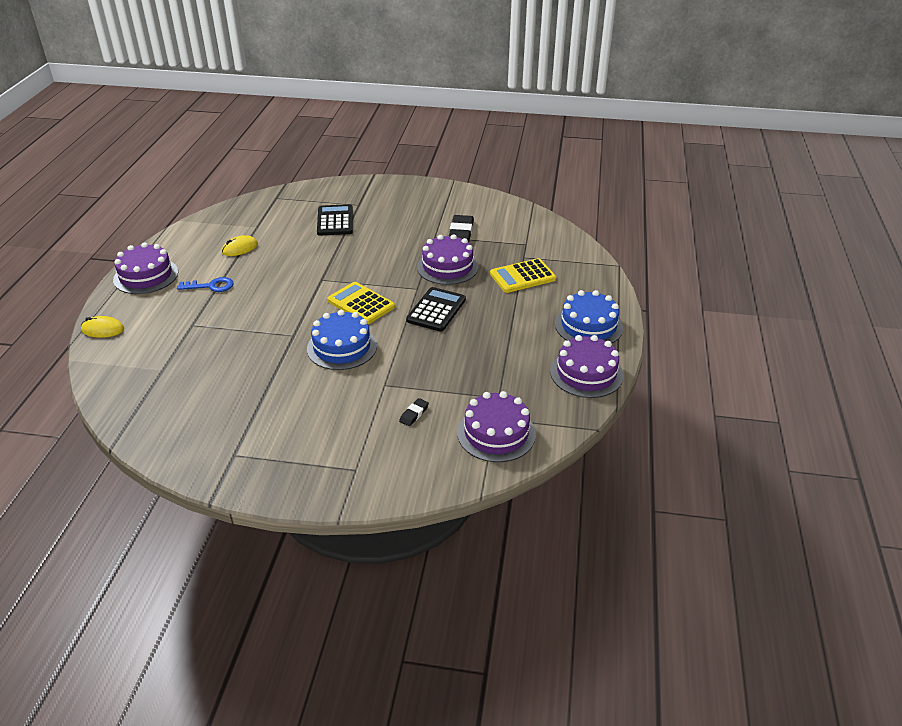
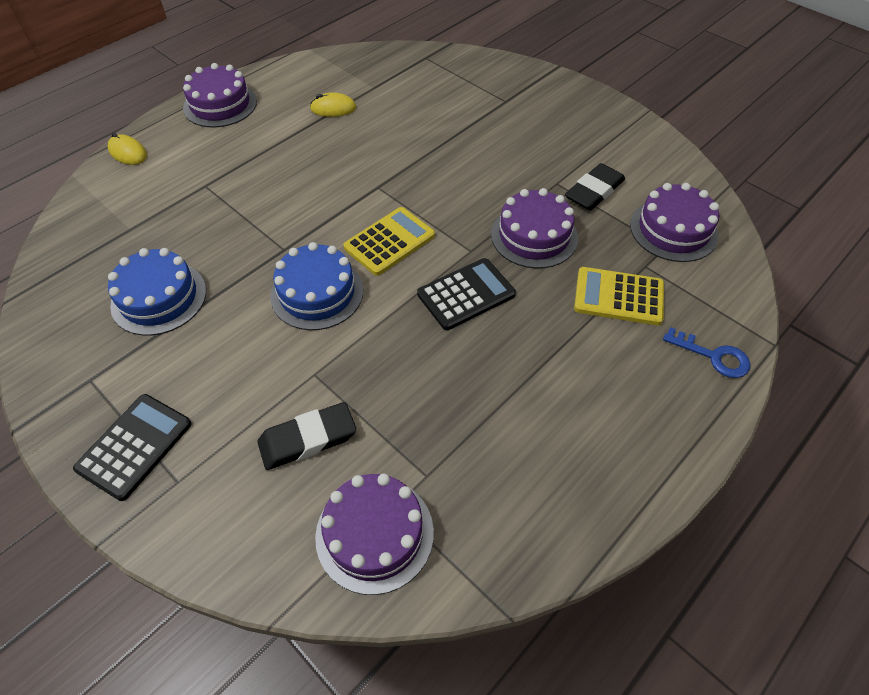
camera: 35 degrees right, 15 degrees up
blue key [177,277,234,292] -> blue key moved to [663,327,750,378]
black calculator [317,204,353,236] -> black calculator moved to [73,394,192,501]
yellow calculator [327,282,395,324] -> yellow calculator turned 60 degrees clockwise [343,207,435,276]
black eraser [399,398,429,426] -> black eraser [257,402,356,470], size x1.96
purple cake [550,335,623,398] -> purple cake moved to [630,183,719,262]
blue cake [555,290,623,343] -> blue cake moved to [108,248,206,336]

